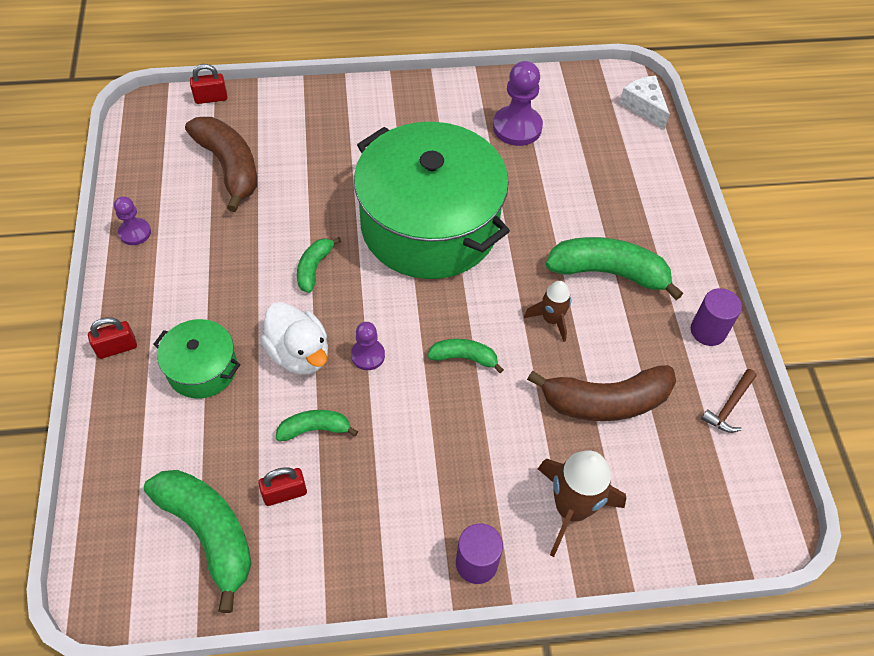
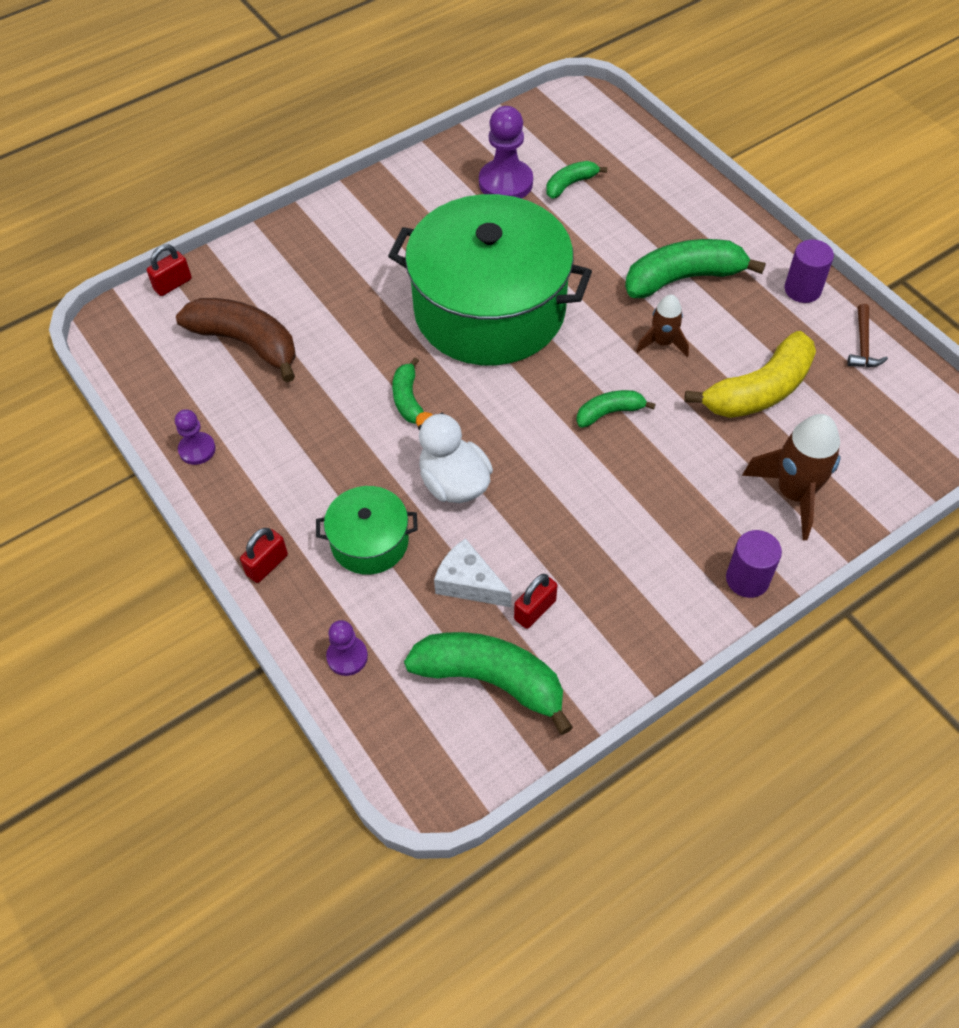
camera: 25 degrees left, 0 degrees up
white duck [261,302,328,374] -> white duck turned 150 degrees counterclockwise [416,412,493,503]
green banana [276,410,358,441] -> green banana moved to [546,161,607,199]
purple pawn [351,322,385,370] -> purple pawn moved to [326,620,368,676]
brown banana [527,365,676,421] -> yellow banana [684,331,816,418]
white cheese [619,76,670,130] -> white cheese moved to [434,538,512,607]

